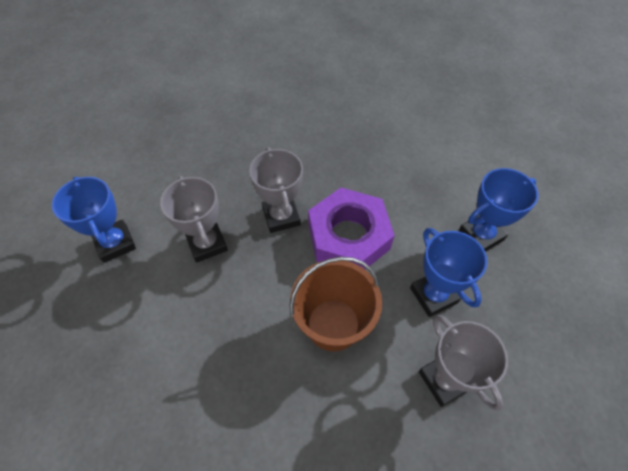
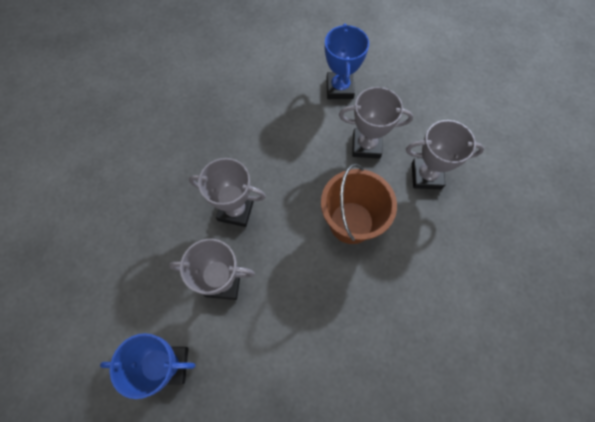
camera: 60 degrees left, 10 degrees up
purple nut [308,188,395,270] -> none
blue trophy [410,228,487,317] -> grey trophy [339,87,413,159]

